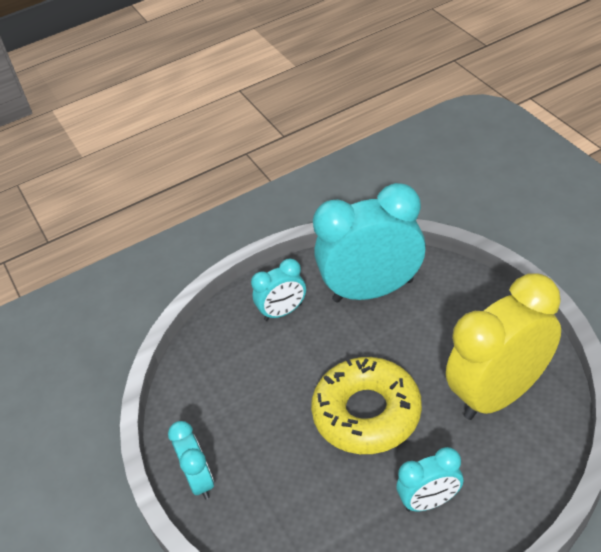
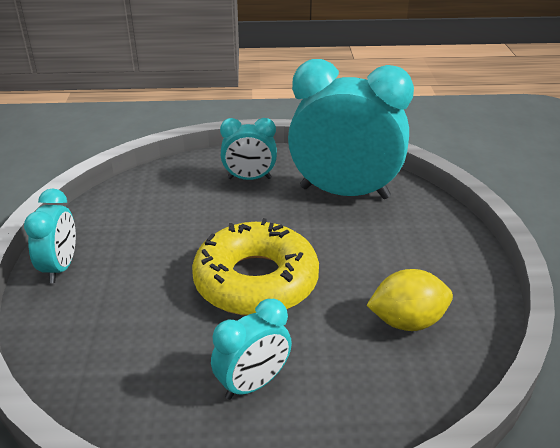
camera: 20 degrees right, 10 degrees down
turquoise clock [397,447,464,512] -> turquoise clock turned 45 degrees counterclockwise [211,299,292,400]
yellow clock [446,273,561,420] -> yellow lemon [366,269,453,331]

